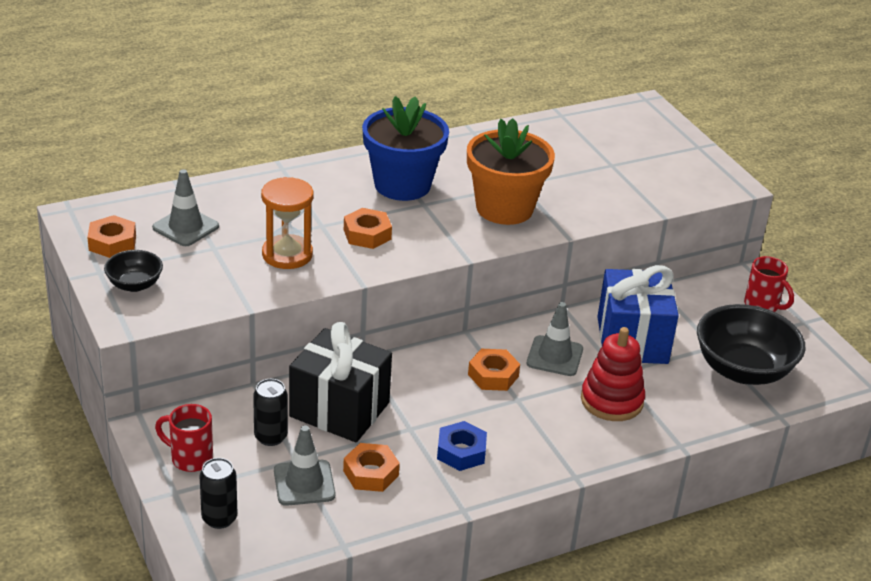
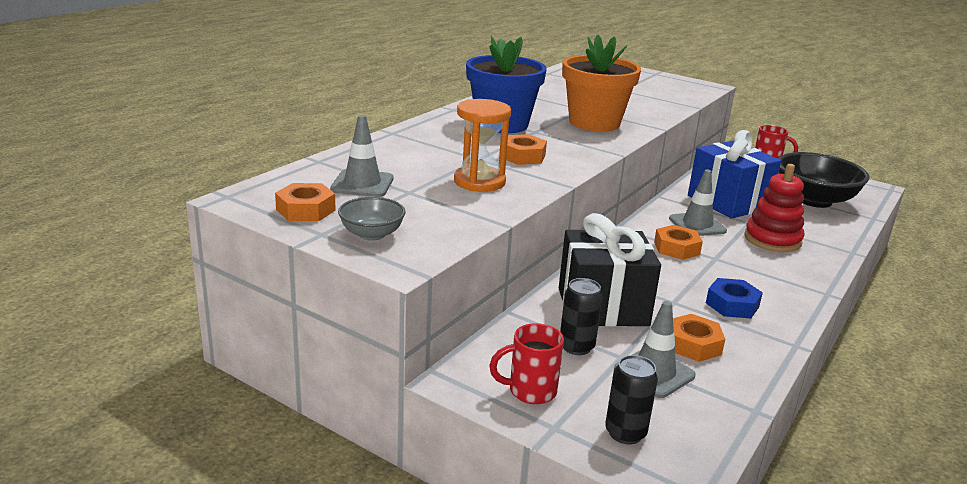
camera: 30 degrees left, 10 degrees down
black bowl [104,250,163,292] -> grey bowl [338,197,405,241]

